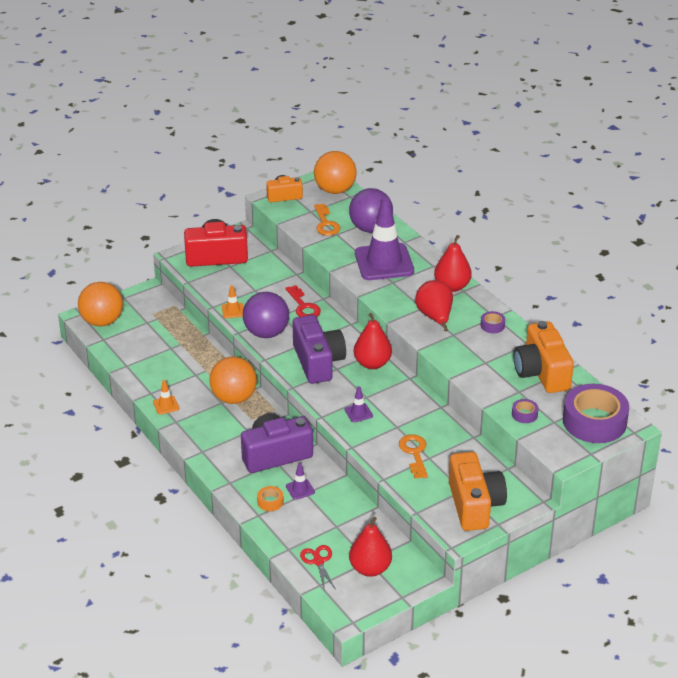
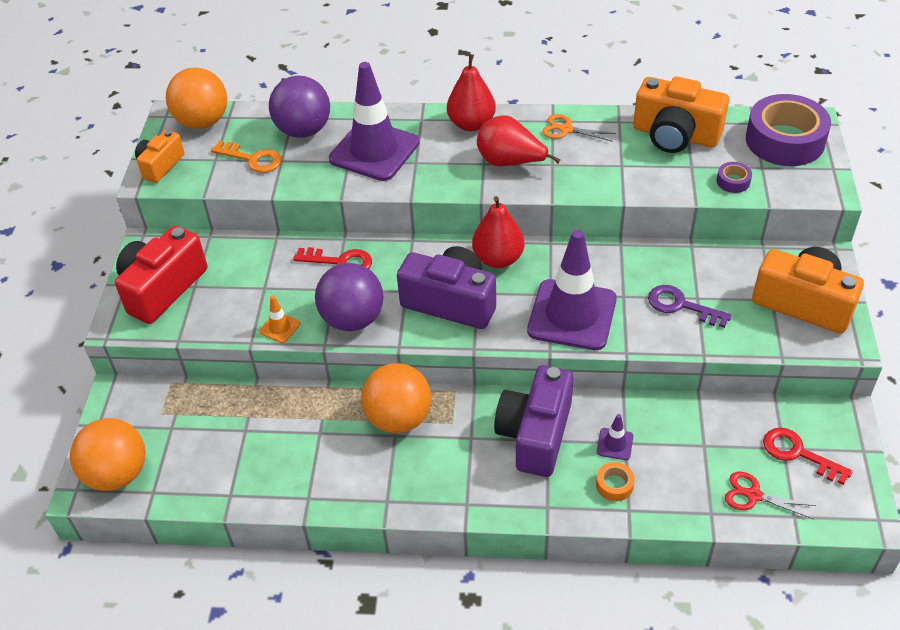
camera: 50 degrees left, 10 degrees up
orange traffic cone [153,380,180,415] -> none
purple traffic cone [345,386,373,423] -> purple traffic cone [527,230,617,350], size x2.48
red pear [349,517,392,577] -> red key [763,428,853,485]
orange key [399,434,428,478] -> purple key [648,285,732,328]
purple tape [480,311,505,333] -> orange scissors [542,114,616,142]

